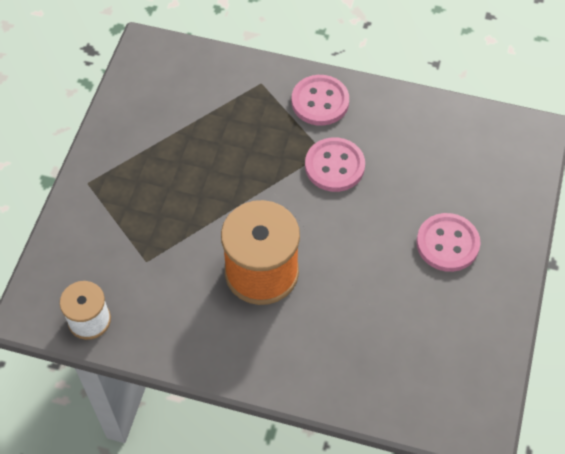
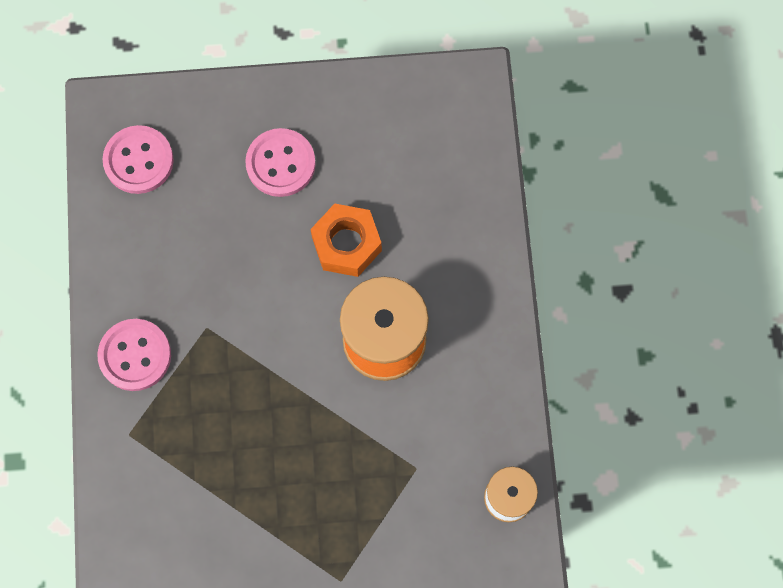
camera: 110 degrees left, 15 degrees up
pink button [305,137,365,192] -> pink button moved to [103,125,174,194]
none -> orange nut [311,204,382,277]

